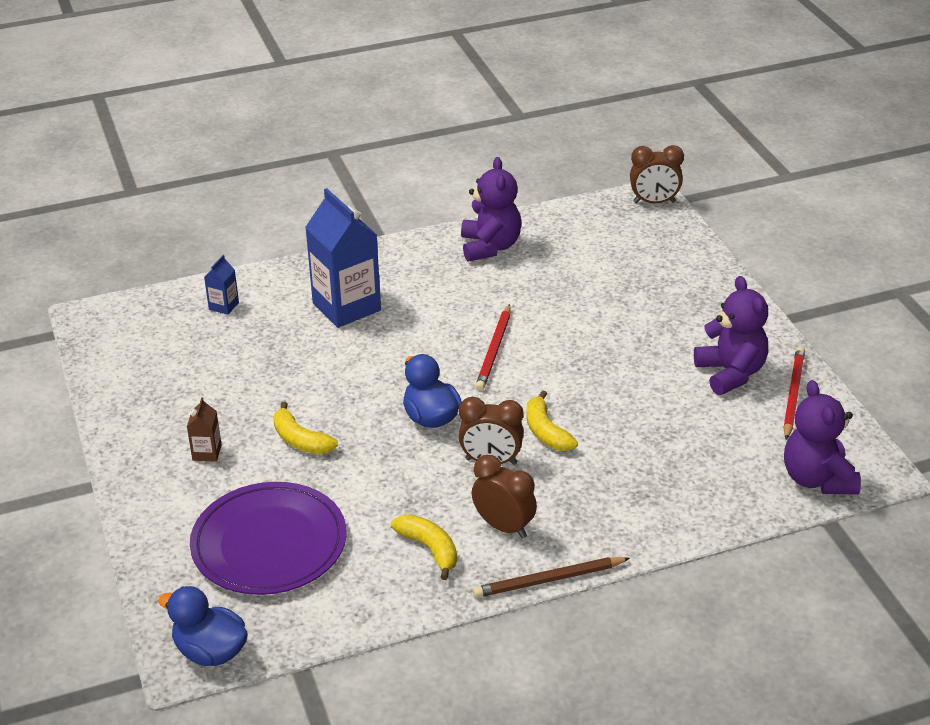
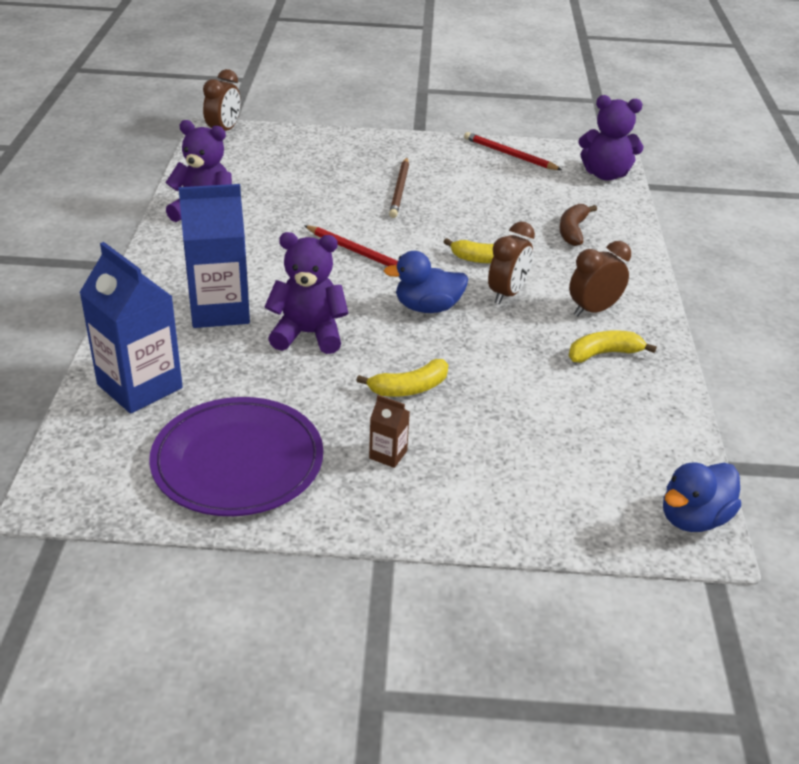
camera: 70 degrees left, 0 degrees up
purple plate [190,482,347,595] -> purple plate moved to [149,397,323,516]
blue carton [204,255,239,315] -> blue carton [79,242,183,414], size x2.27
brown pencil [473,557,630,598] -> brown pencil moved to [389,158,409,218]
purple teddy bear [694,276,768,395] -> purple teddy bear moved to [265,232,349,354]
none -> brown banana [559,204,597,246]

